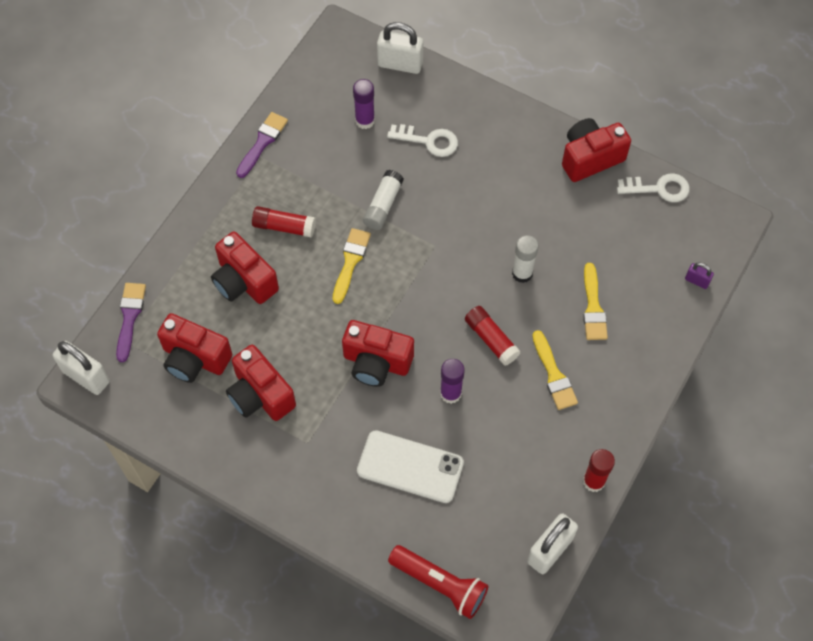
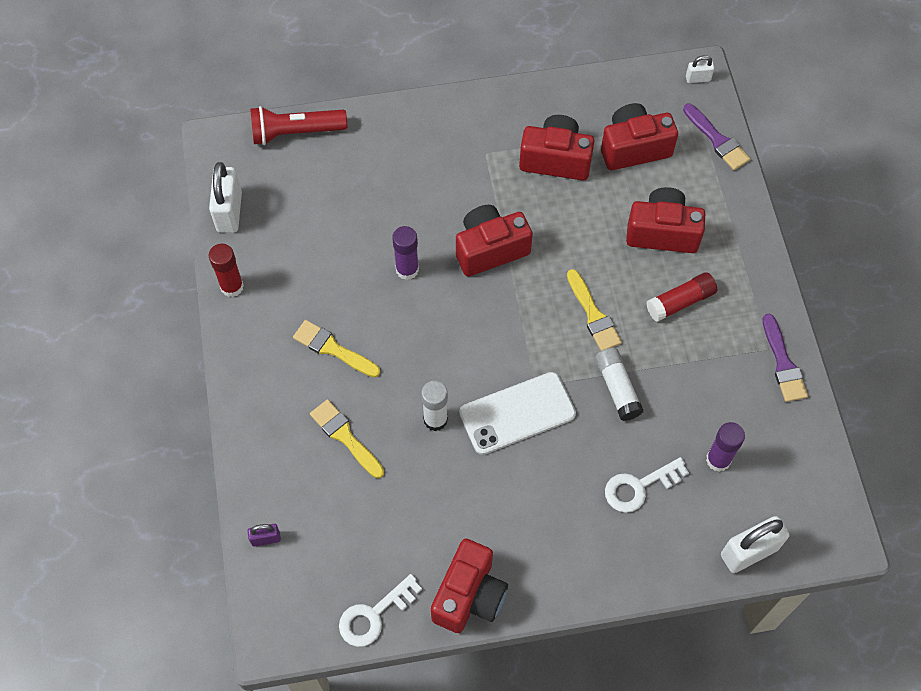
camera: 140 degrees right, 0 degrees up
white padlock [53,341,110,395] -> white padlock [686,55,714,83], size x0.51
white phone [357,430,464,503] -> white phone moved to [459,372,576,455]
red glue stick [465,306,521,366] -> none

